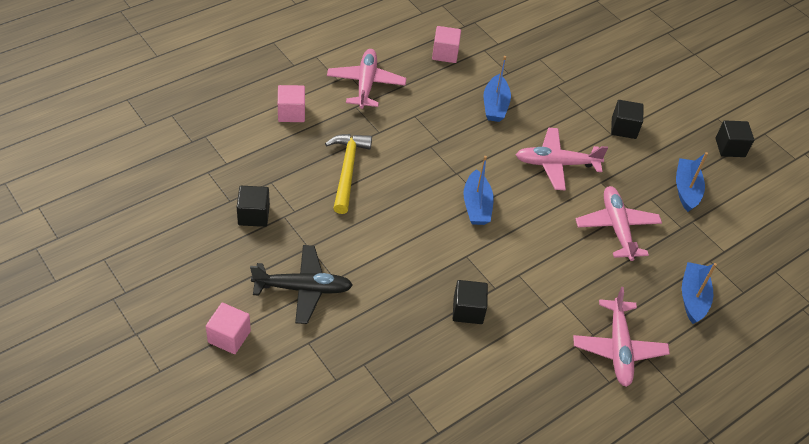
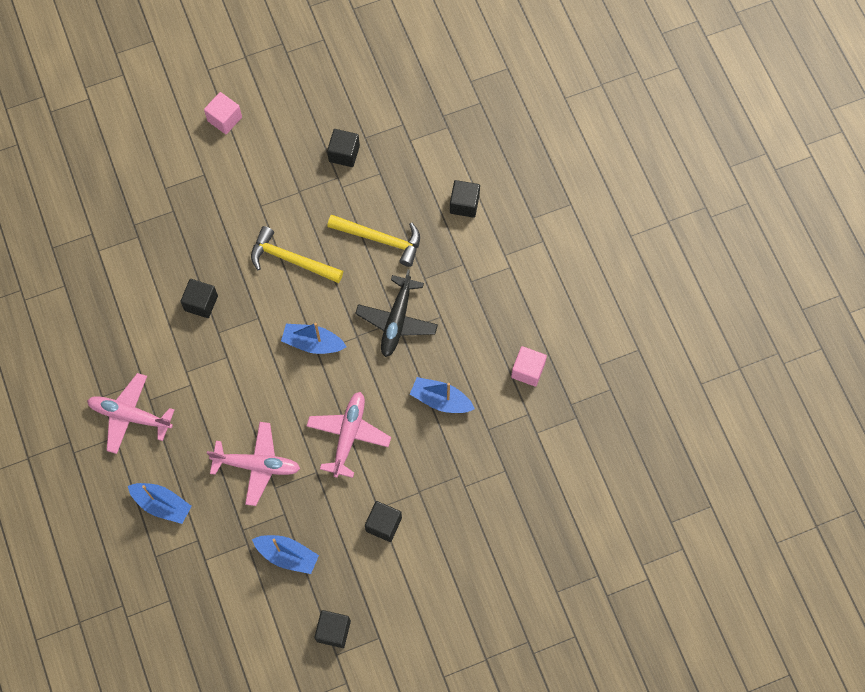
camera: 110 degrees right, 20 degrees up
black plane [250,245,353,324] -> black plane moved to [355,269,438,357]
pink cube [278,85,305,122] -> black cube [450,180,480,218]
pink plane [327,49,406,109] -> none
none -> yellow hammer [251,226,343,283]

